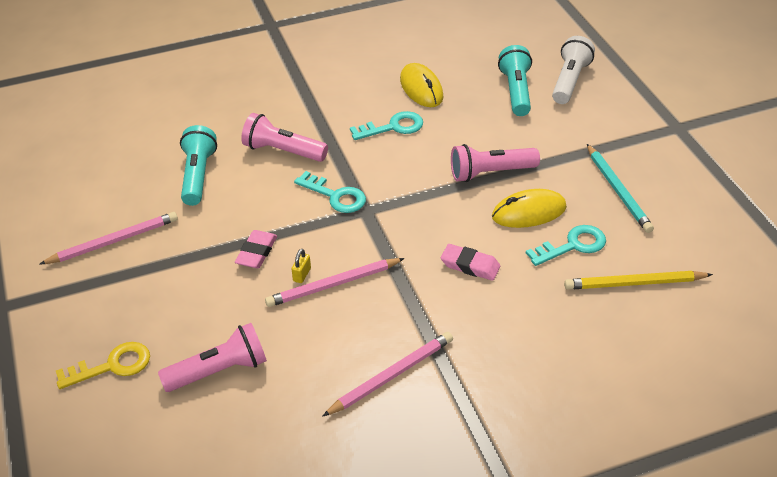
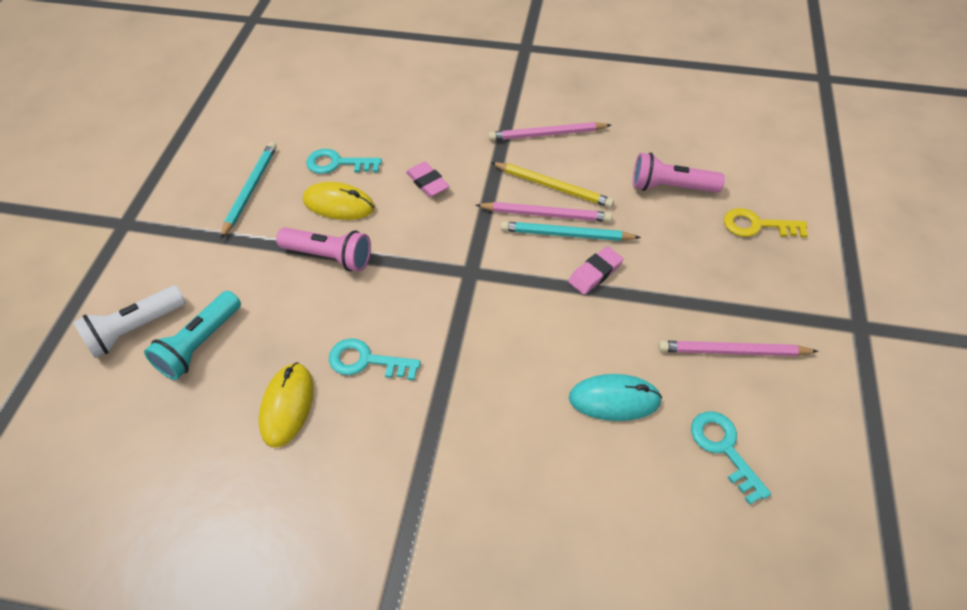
camera: 150 degrees left, 10 degrees up
turquoise flashlight [180,125,217,206] -> turquoise mouse [569,374,662,421]
pink flashlight [241,113,328,162] -> none
yellow padlock [292,249,311,283] -> turquoise pencil [501,221,641,241]
turquoise key [294,171,366,213] -> turquoise key moved to [691,412,771,505]
yellow pencil [564,271,713,290] -> yellow pencil moved to [491,162,614,208]

